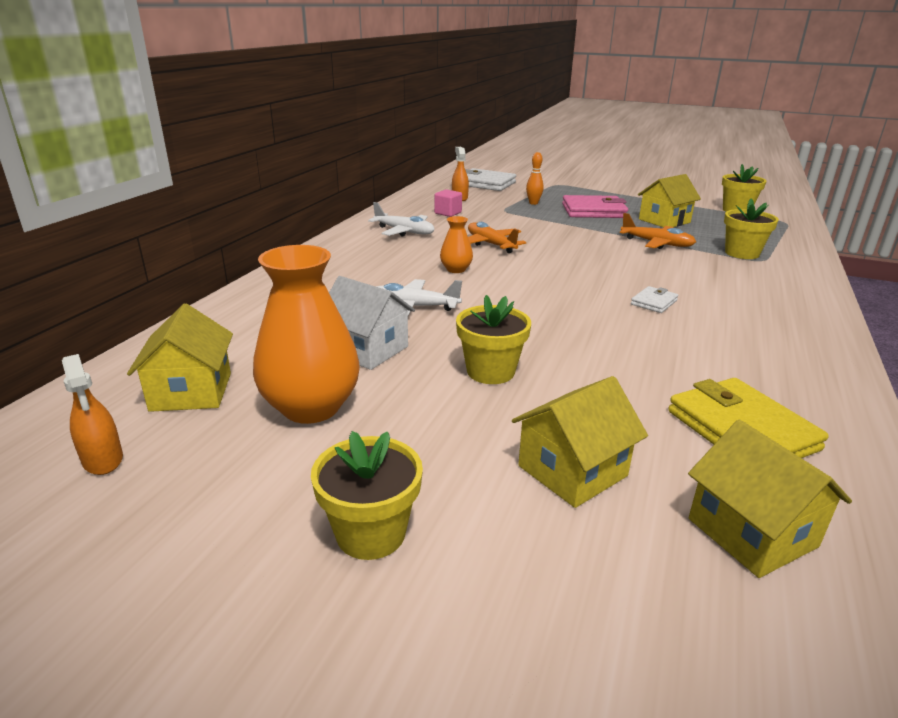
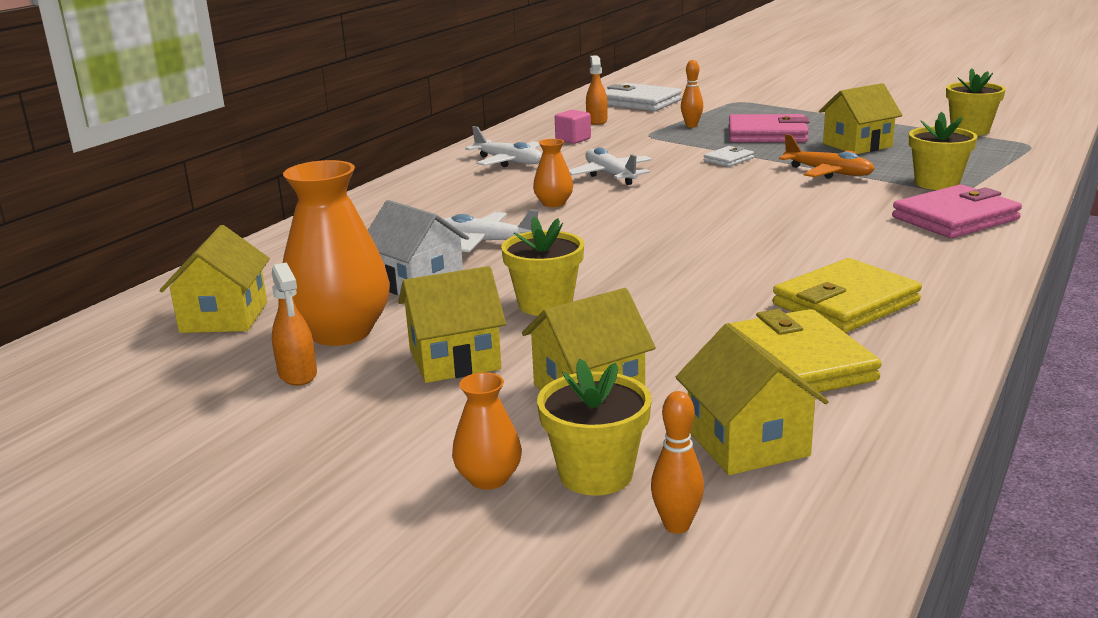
camera: 10 degrees right, 5 degrees down
orange spray bottle [62,354,123,475] -> orange spray bottle moved to [272,262,317,386]
yellow flower pot [311,431,423,560] -> yellow flower pot moved to [537,359,652,496]
orange plane [468,222,526,253] -> white plane [569,147,652,185]
white wallet [631,286,678,313] -> white wallet moved to [704,146,754,167]
none -> yellow house [398,266,506,383]
none -> orange vase [452,372,522,490]
none -> orange bowling pin [651,391,704,534]
none -> yellow wallet [773,258,922,333]
none -> pink wallet [892,184,1022,238]

